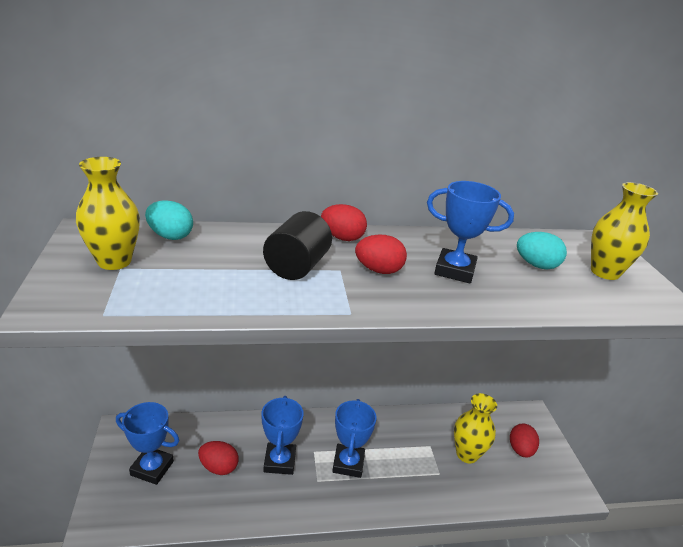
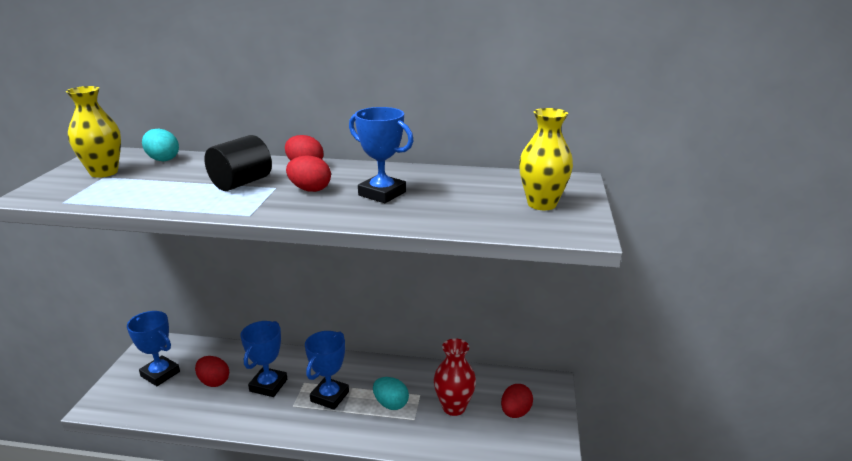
camera: 20 degrees right, 5 degrees down
yellow vase [454,393,497,463] -> red vase [434,338,476,416]
turquoise egg [517,232,567,269] -> turquoise egg moved to [373,377,409,410]

